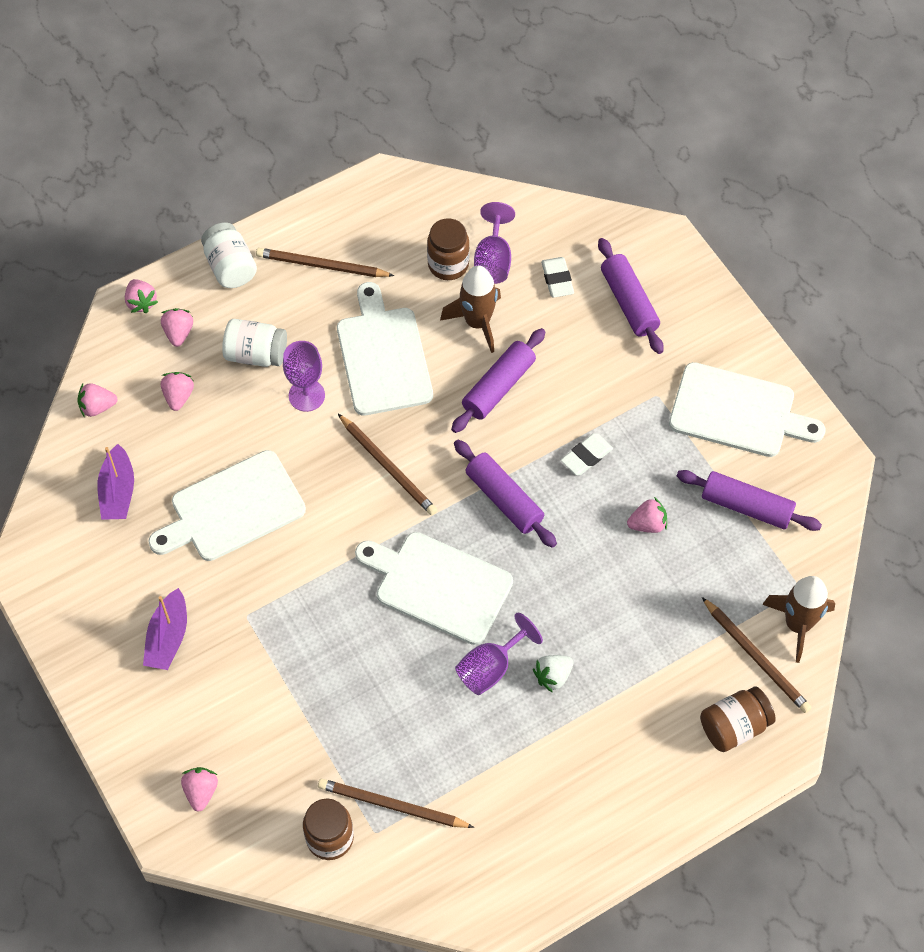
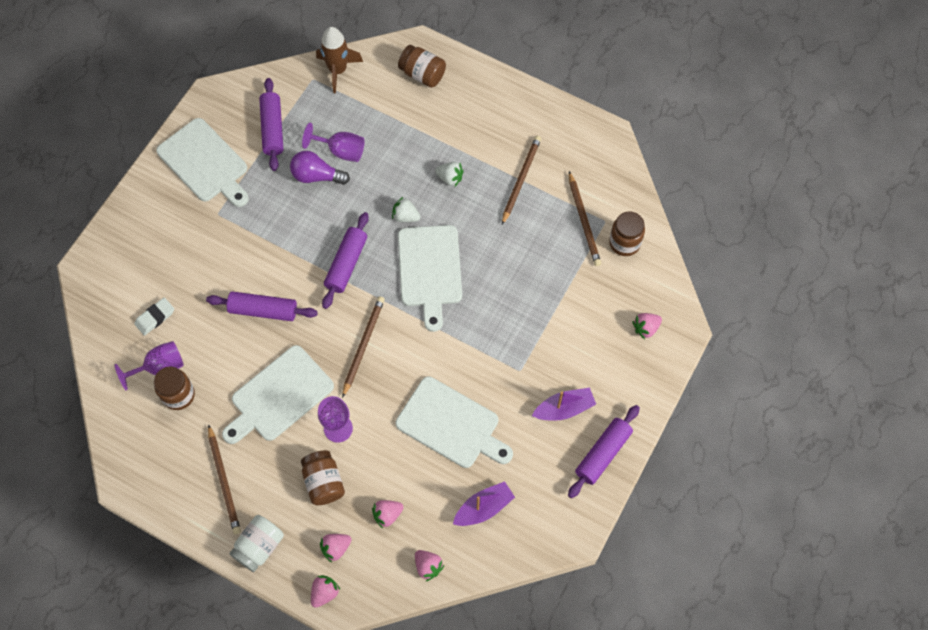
camera: 120 degrees left, 5 degrees up
white jar [222,319,287,367] -> brown jar [301,450,345,505]
brown rocket [440,266,501,353] -> none
purple goblet [455,613,543,695] -> purple goblet moved to [302,123,365,162]
white eraser [561,433,613,475] -> none
purple rolling pin [598,238,664,354] -> purple rolling pin moved to [568,405,640,498]
pink strawberry [627,497,667,533] -> purple light bulb [290,151,350,185]
white cutting board [669,362,825,457] -> white cutting board turned 150 degrees clockwise [156,118,249,207]
brown pencil [702,597,812,713] -> brown pencil moved to [502,136,541,225]
none -> white strawberry [392,197,421,222]

